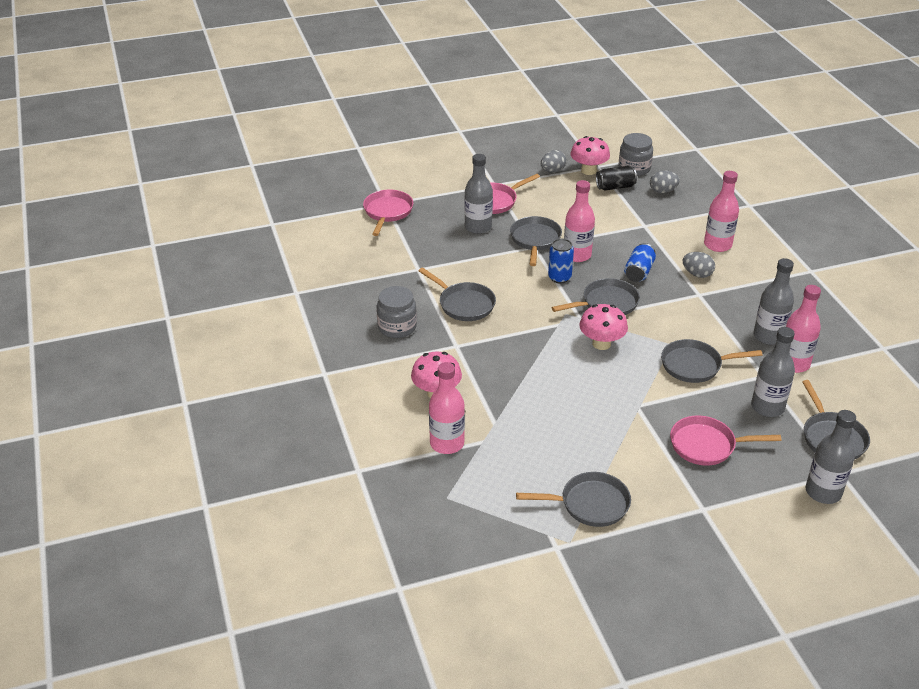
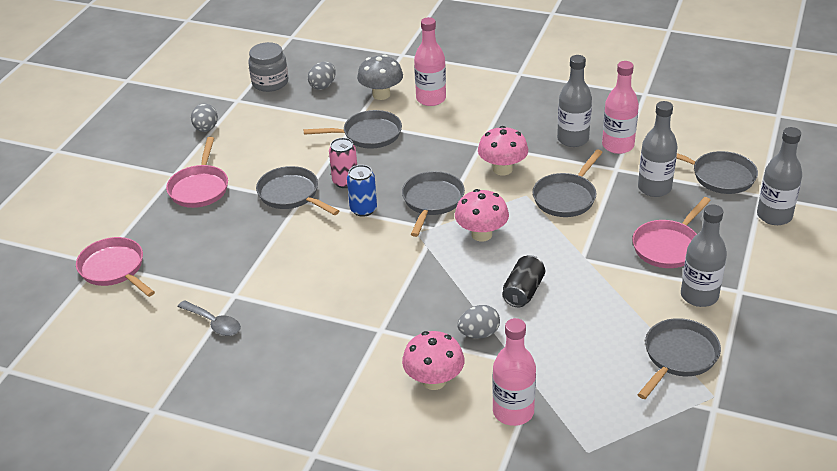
camera: 50 degrees left, 0 degrees up
grey jar [377,286,417,338] -> none
grey pan [418,268,496,321] -> grey pan moved to [304,110,402,149]
grey bottle [464,154,493,234] -> grey bottle moved to [681,204,727,307]
pink bottle [564,180,595,262] -> pink can [329,138,357,188]
pink mushroom [571,136,610,175] -> pink mushroom moved to [478,126,528,175]
black can [596,166,637,190] -> black can moved to [502,255,545,307]
blue can [624,243,656,282] -> none
grey egg [682,252,715,278] -> grey egg moved to [457,305,500,338]
none -> grey spoon [177,300,241,336]
none -> grey mushroom [357,55,403,100]

